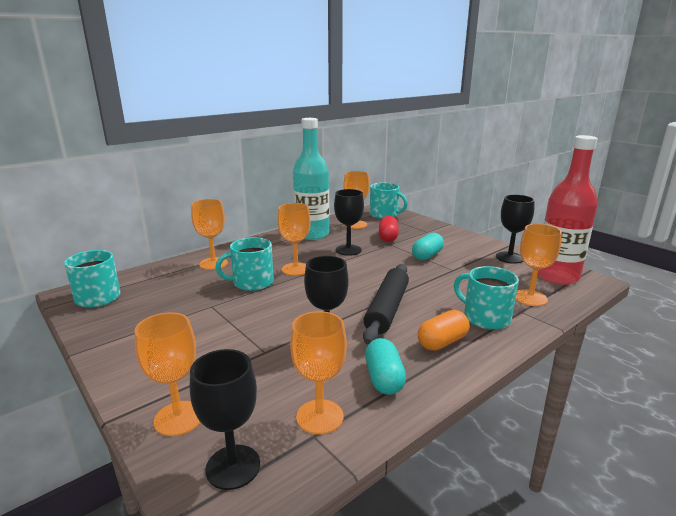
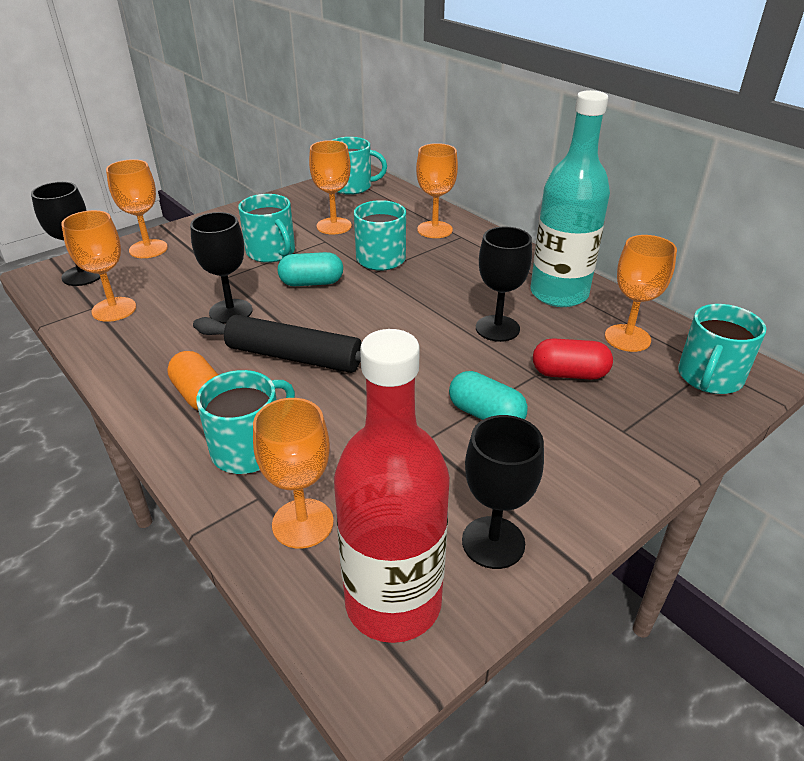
camera: 90 degrees right, 15 degrees up
orange goblet [277,203,311,276] -> orange goblet moved to [309,140,352,235]
turquoise capsule [365,338,406,395] -> turquoise capsule moved to [278,252,343,286]
none -> turquoise mug [238,194,295,263]

